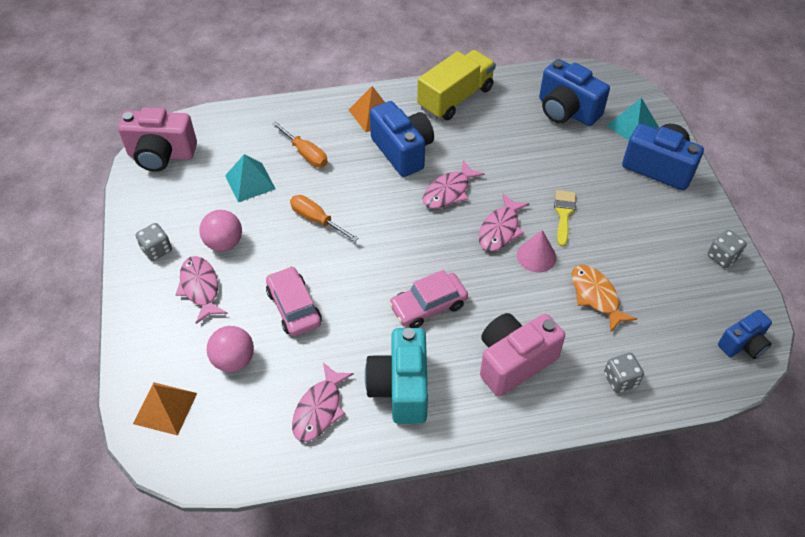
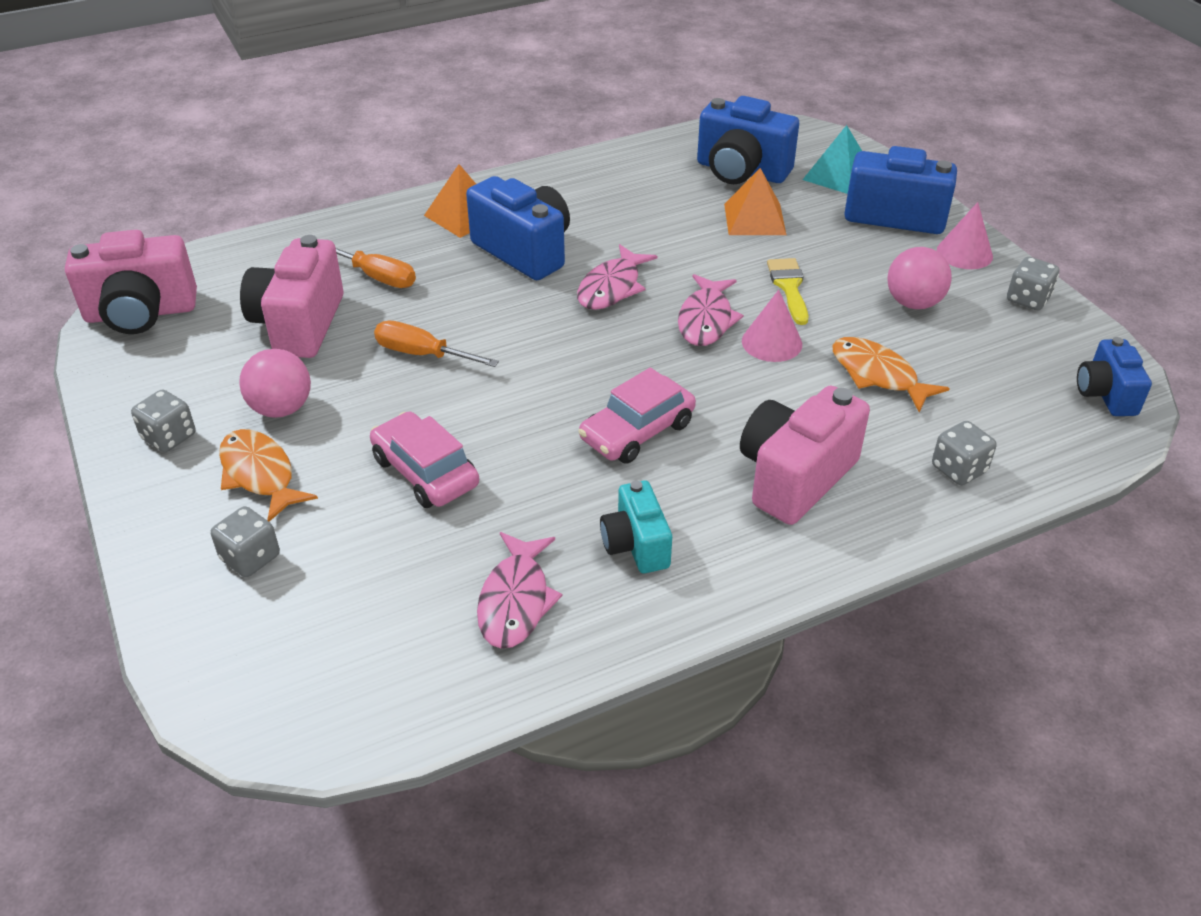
camera: 15 degrees left, 10 degrees down
orange pyramid [133,382,197,436] -> orange pyramid moved to [724,168,786,235]
pink fish [176,256,228,324] -> orange fish [219,429,318,522]
pink ball [207,326,254,372] -> pink ball moved to [887,247,952,309]
turquoise pyramid [225,154,276,202] -> pink camera [240,235,343,358]
turquoise camera [365,328,428,424] -> turquoise camera [600,481,672,573], size x0.60
yellow truck [417,50,496,120] -> none
blue camera [718,310,772,359] -> blue camera turned 135 degrees clockwise [1077,337,1152,416]
none -> grey dice [211,506,280,577]
none -> pink cone [937,202,993,269]

